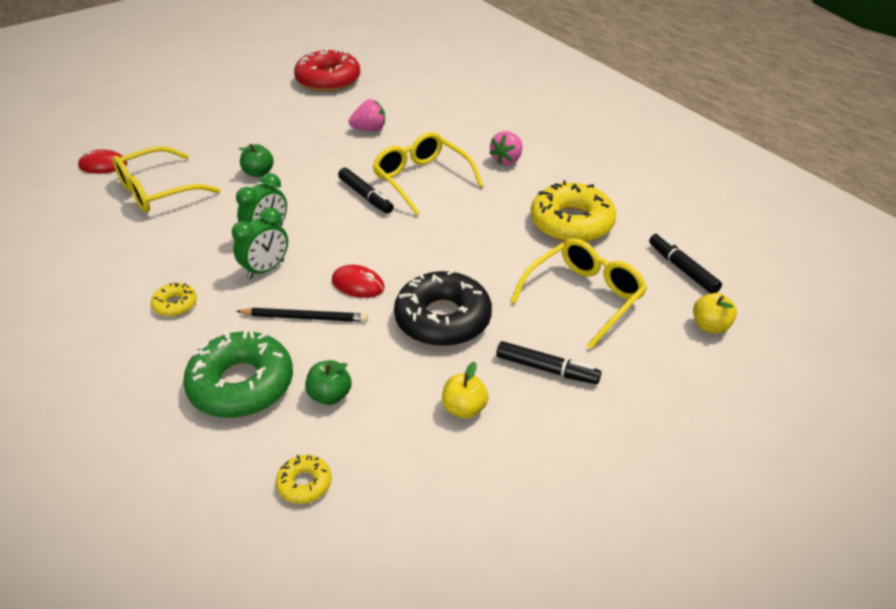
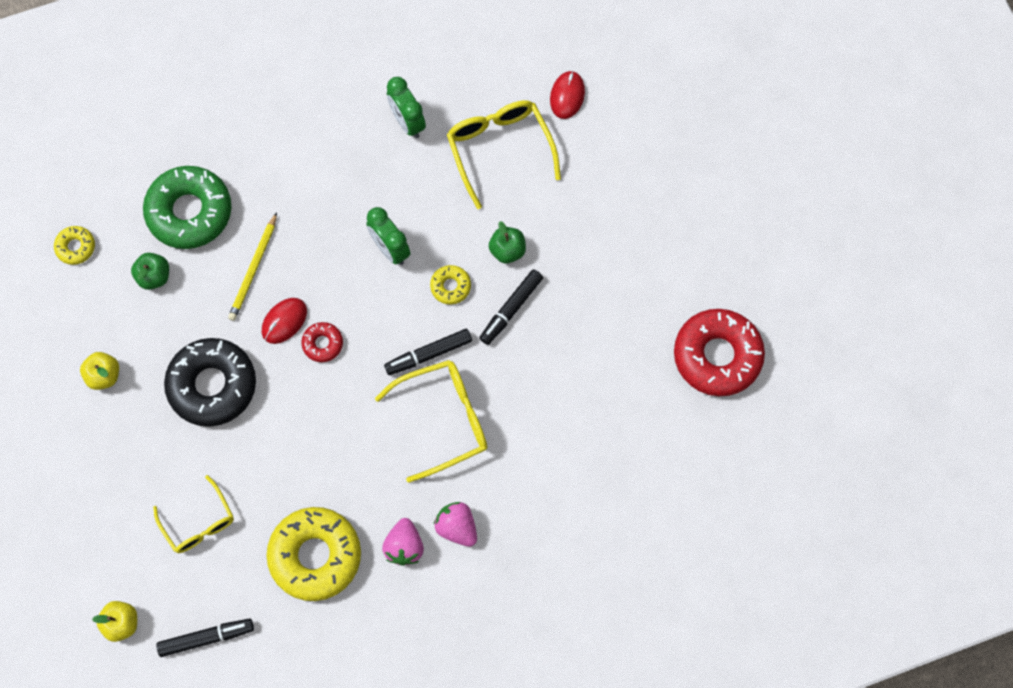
camera: 105 degrees right, 30 degrees up
yellow donut [151,283,197,316] -> yellow donut moved to [430,265,471,305]
green clock [232,207,288,279] -> green clock moved to [387,77,426,138]
black pencil [236,308,368,322] -> yellow pencil [228,212,277,321]
pink strawberry [348,99,385,131] -> pink strawberry moved to [382,518,424,566]
black marker [496,341,601,384] -> black marker moved to [479,269,543,345]
yellow glasses [510,238,647,349] -> yellow glasses [153,475,234,553], size x0.65
none -> red donut [301,322,343,362]

